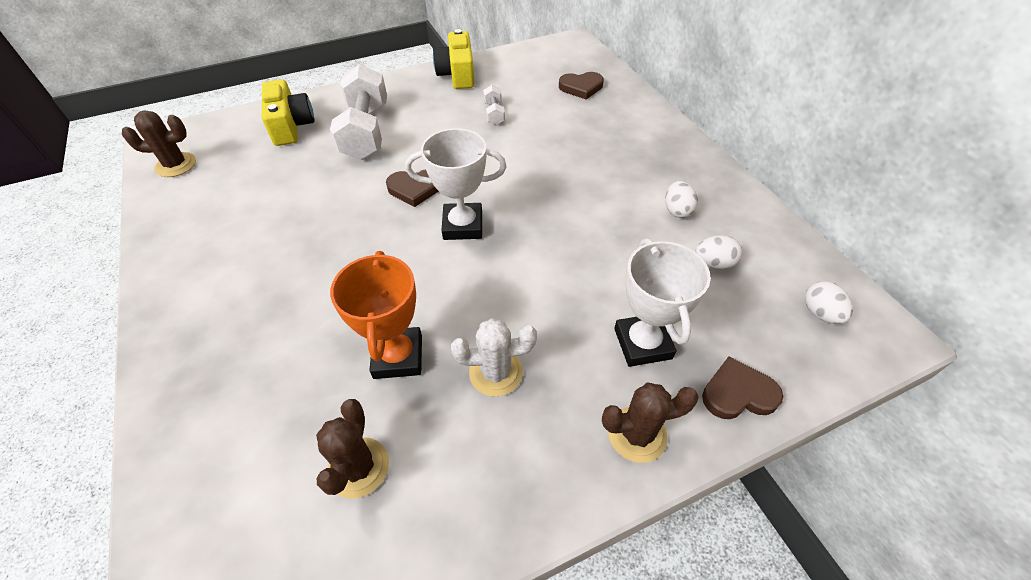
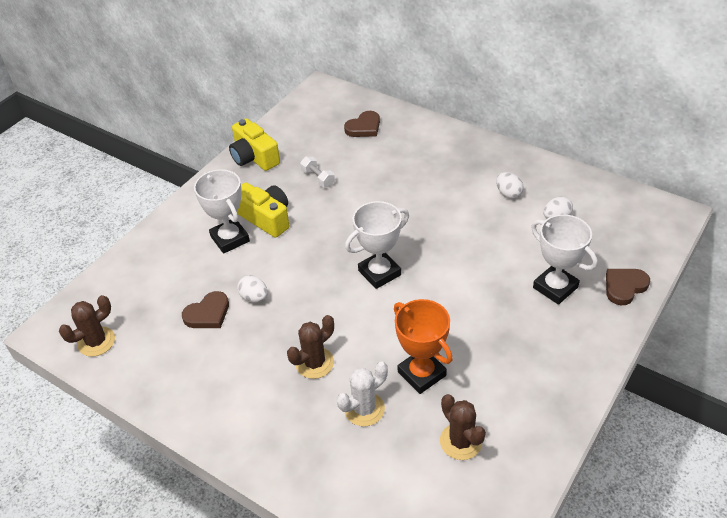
camera: 30 degrees left, 5 degrees down
yellow camera [262,79,315,146] -> yellow camera moved to [237,182,289,238]
white dumbbell [330,64,387,160] -> white trophy [194,169,250,254]
brown heart [386,169,438,207] -> brown heart moved to [182,291,229,328]
white cactus [451,318,537,397] -> white cactus moved to [337,361,388,426]
brown cactus [602,382,699,463] -> brown cactus moved to [287,315,334,379]
white egg [805,281,853,324] -> white egg moved to [237,275,267,303]

